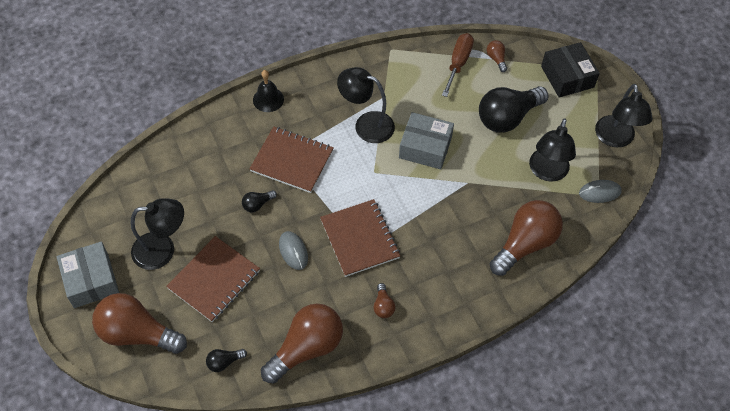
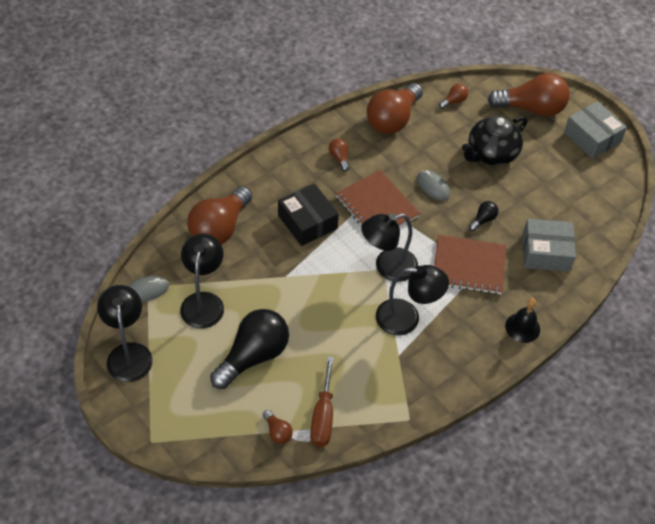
camera: 165 degrees right, 5 degrees down
black lamp [130,198,184,270] -> black lamp moved to [361,213,418,282]
brown notebook [166,236,260,322] -> black teapot [462,116,528,166]
black light bulb [206,349,247,372] -> brown light bulb [439,84,468,109]
grey box [399,112,454,169] -> grey box moved to [523,219,576,272]
black box [541,42,600,97] -> black box moved to [278,183,339,246]

